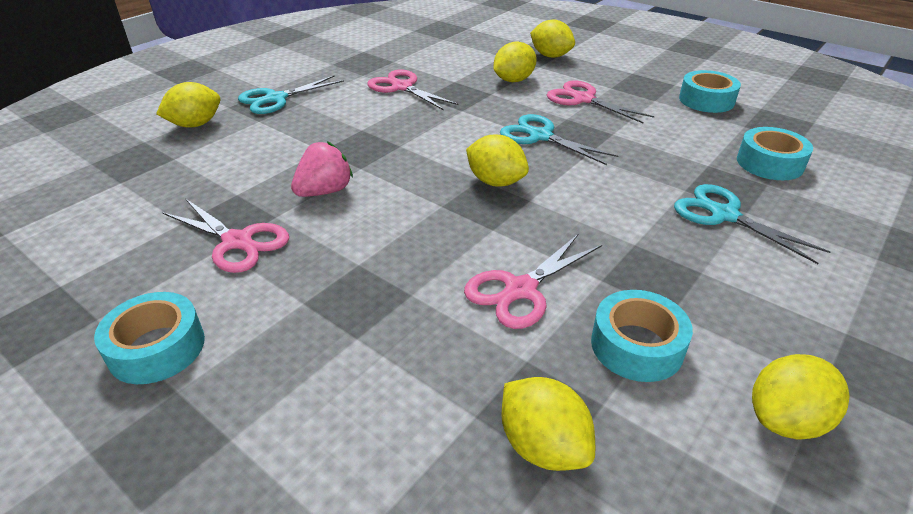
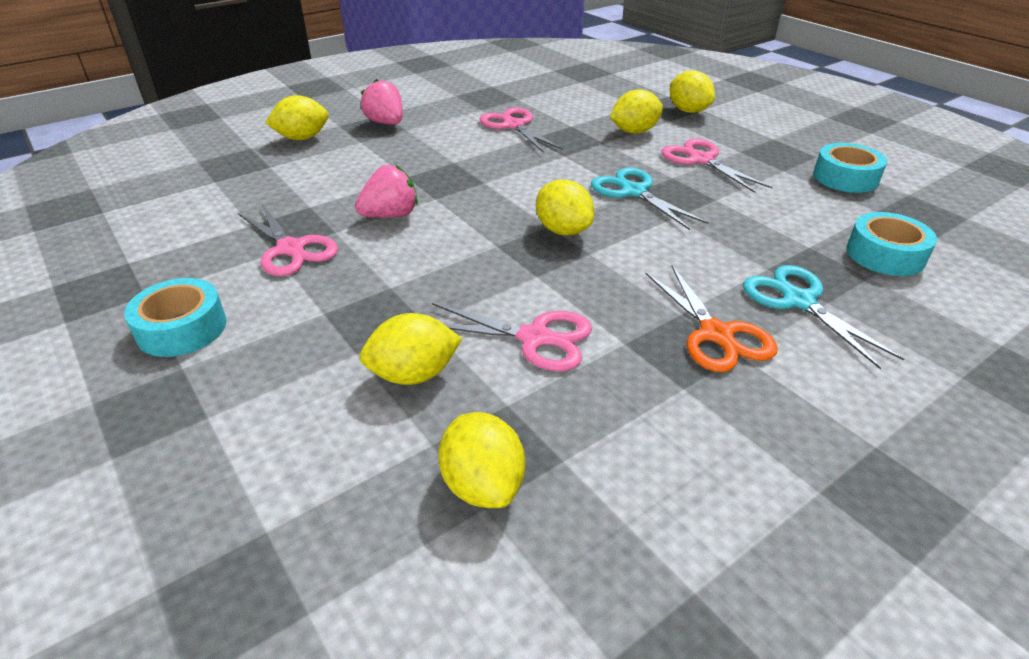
camera: 15 degrees right, 0 degrees up
turquoise scissors [238,76,344,114] -> pink strawberry [361,79,403,124]
pink scissors [464,233,602,329] -> pink scissors turned 135 degrees counterclockwise [432,303,592,371]
turquoise tape [591,290,693,382] -> none
yellow lemon [752,354,850,439] -> yellow lemon moved to [359,313,462,385]
none -> orange scissors [645,266,777,372]

